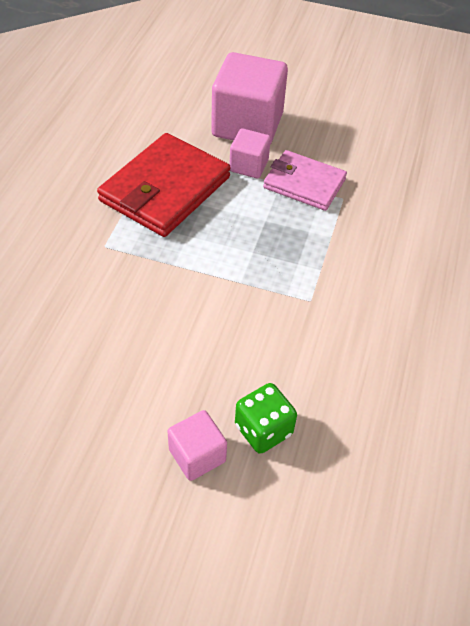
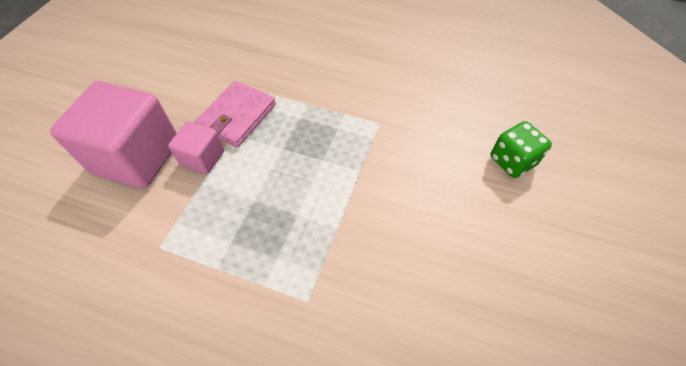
camera: 85 degrees left, 5 degrees up
red wallet [97,133,231,237] -> none
pink cube [168,410,227,481] -> none

